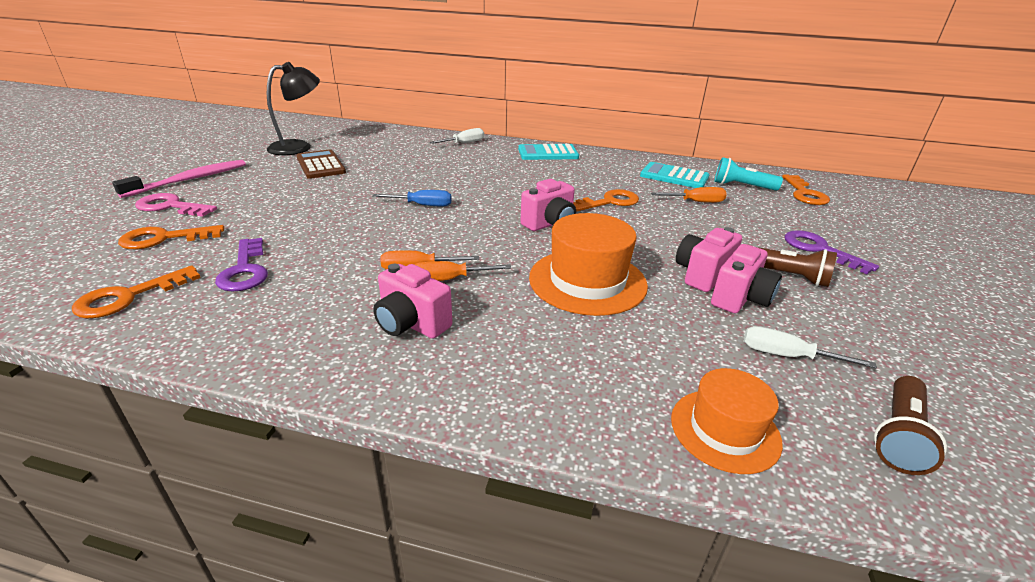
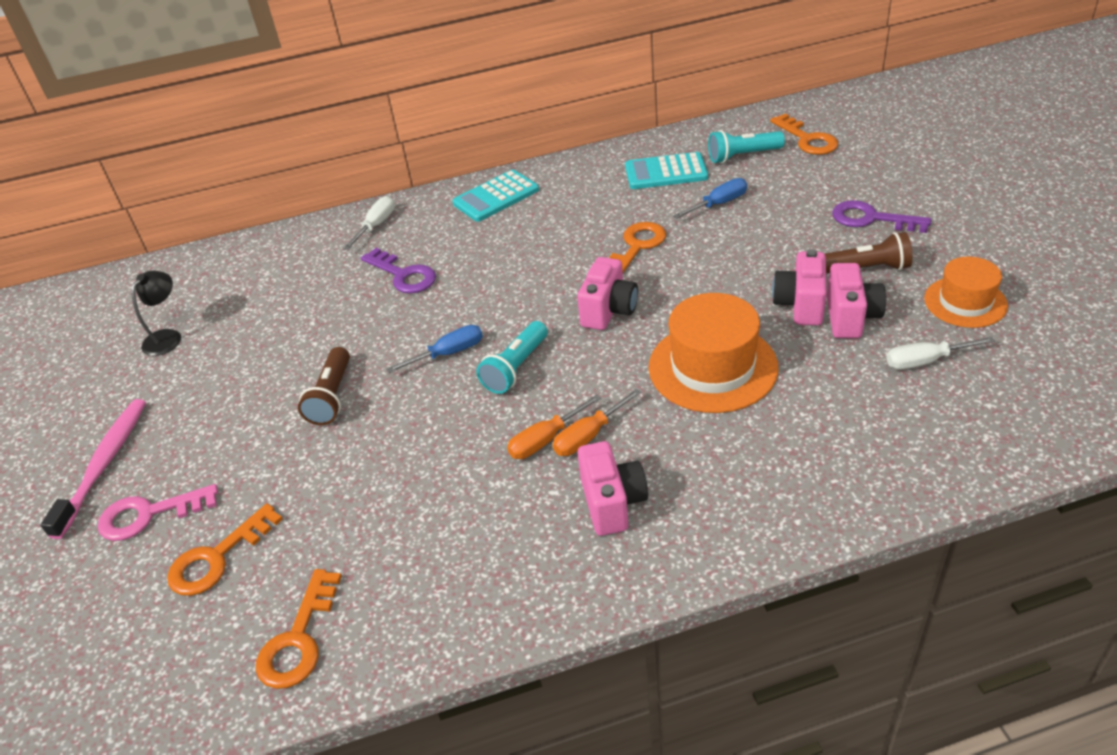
camera: 25 degrees left, 10 degrees up
purple key [215,238,268,292] -> purple key moved to [361,248,436,294]
black lamp [267,62,320,155] -> black lamp [131,271,181,356], size x0.63
brown calculator [296,149,346,179] -> none
pink camera [373,264,452,339] -> pink camera turned 105 degrees counterclockwise [578,441,648,536]
orange screwdriver [651,187,727,203] -> blue screwdriver [673,178,747,219]
orange hat [671,368,783,474] -> orange hat moved to [924,256,1008,328]
brown flashlight [874,376,947,475] -> brown flashlight moved to [298,347,350,425]
none -> turquoise flashlight [476,321,548,394]

